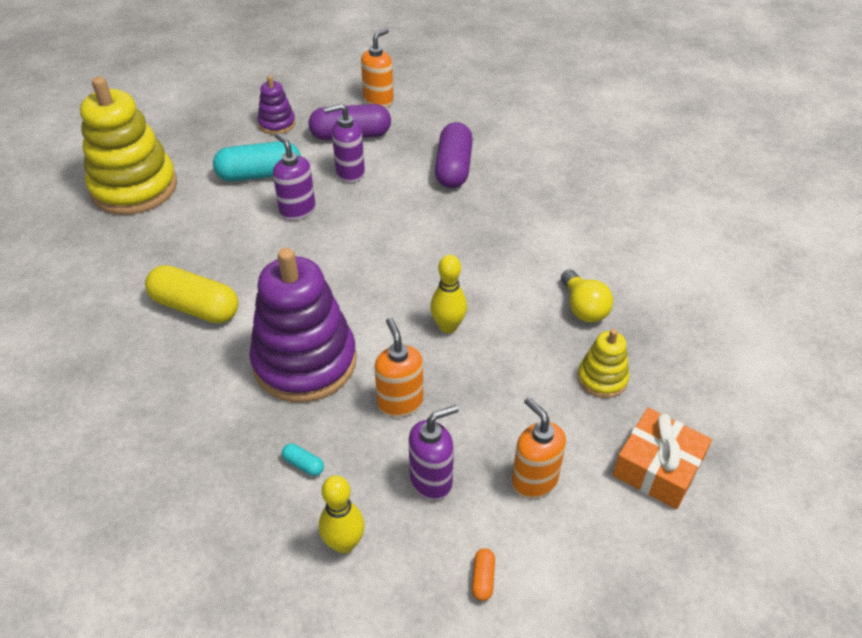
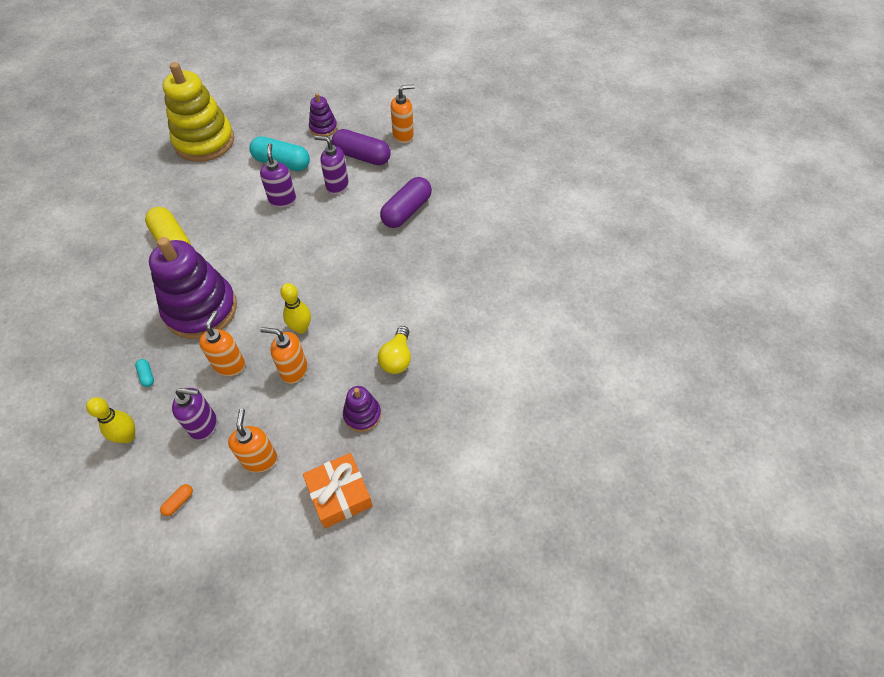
camera: 30 degrees right, 10 degrees up
yellow stacking toy [578,329,629,398] -> purple stacking toy [343,386,381,432]
none -> orange soap dispenser [260,327,308,384]

